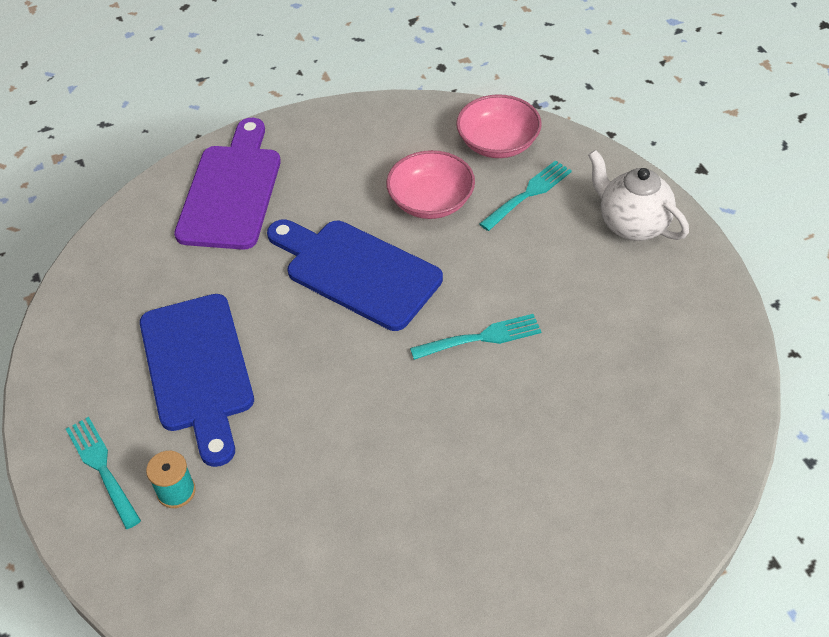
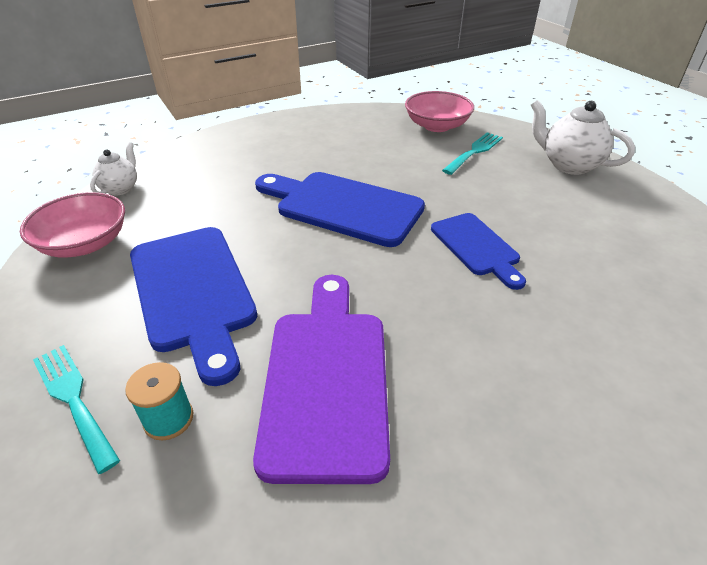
camera: 10 degrees left, 10 degrees down
purple cutting board [174,118,281,250] -> purple cutting board moved to [253,275,390,484]
pink bowl [386,150,475,219] -> pink bowl moved to [20,192,125,258]
turquoise fork [410,314,541,360] -> blue cutting board [431,213,526,290]
none -> white teapot [90,142,137,195]

